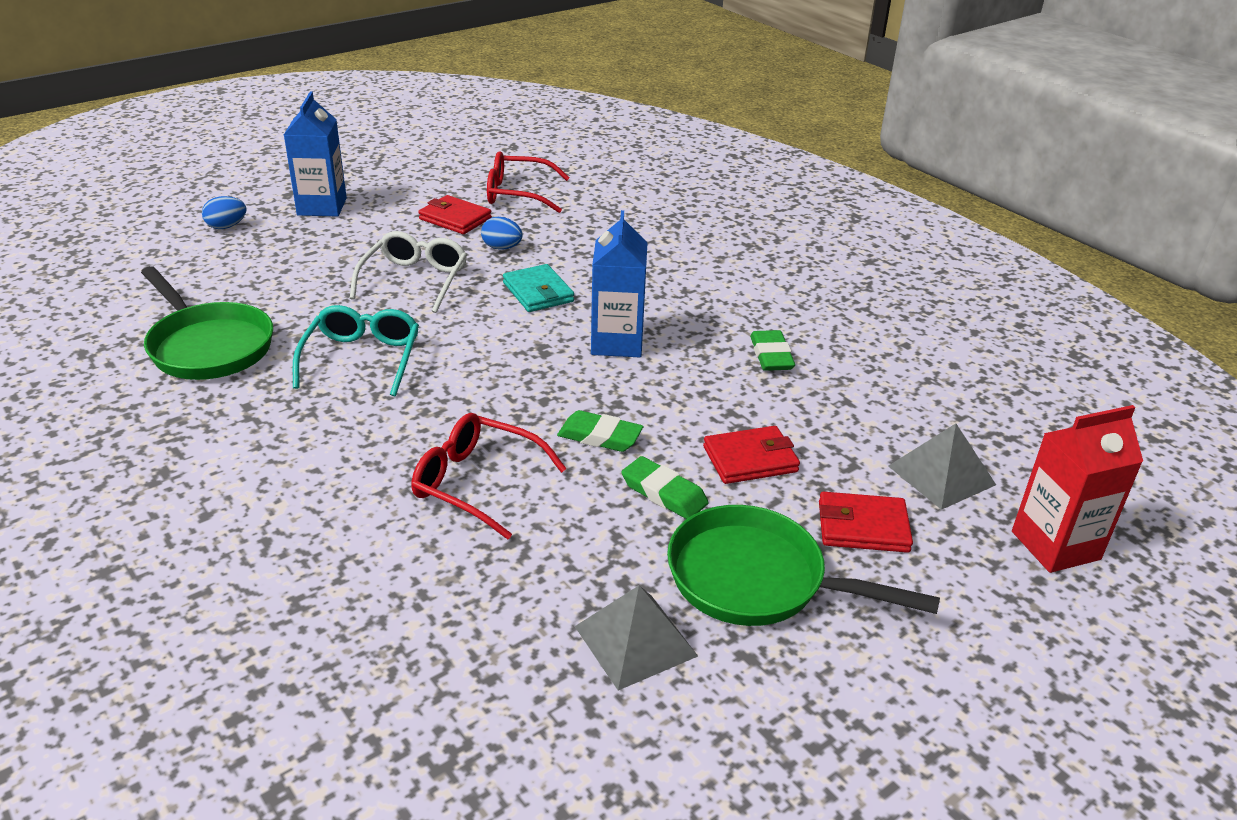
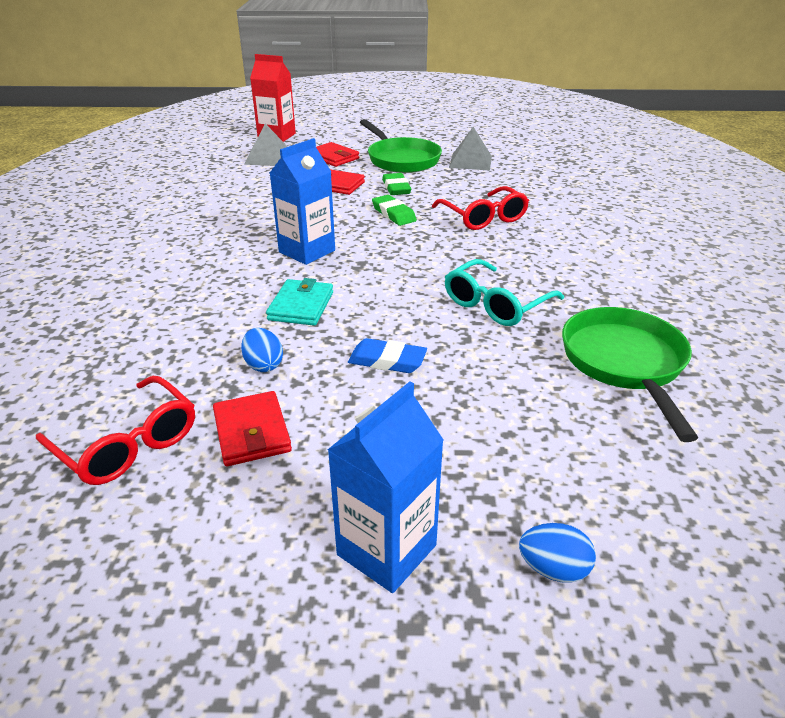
camera: 140 degrees left, 0 degrees up
white glasses [350,231,467,313] -> blue eraser [348,338,427,373]
green eraser [750,330,795,371] -> none

